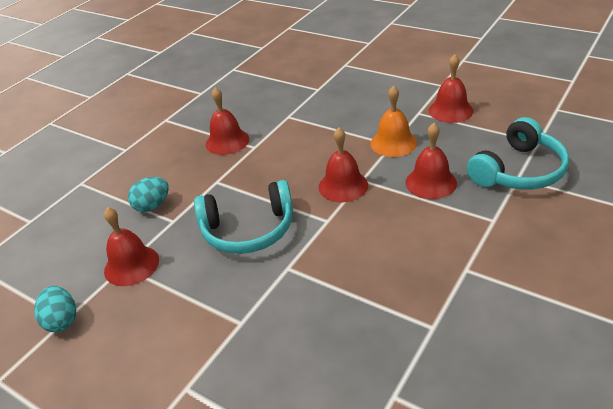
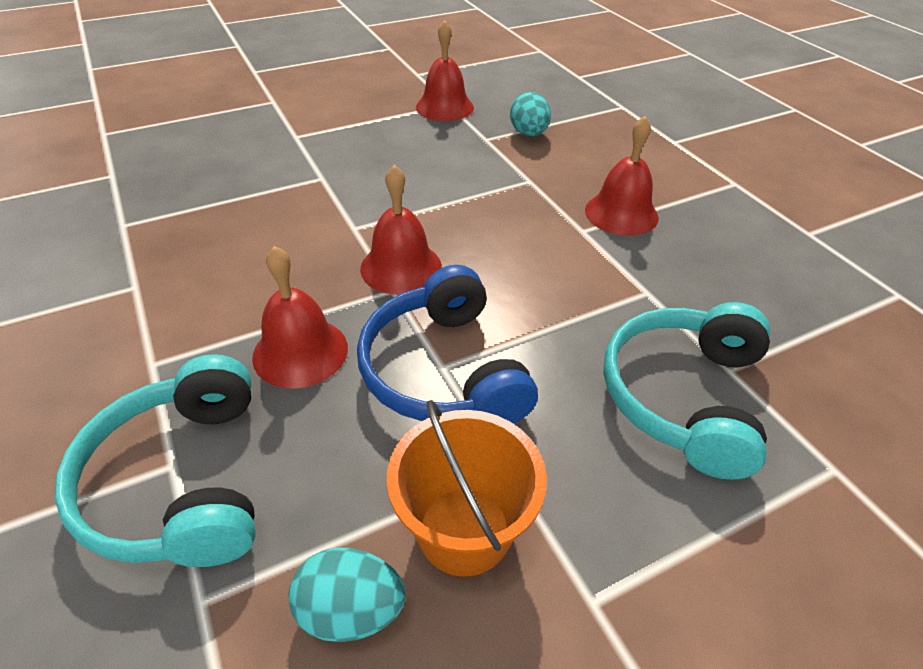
camera: 115 degrees right, 5 degrees up
turquoise egg [34,286,76,332] -> turquoise egg moved to [288,547,405,642]
turquoise headphones [194,180,293,254] -> turquoise headphones moved to [603,302,770,480]
orange bell [371,85,417,157] -> blue headphones [357,265,538,424]
red bell [429,54,474,123] -> orange bucket [387,400,547,577]

